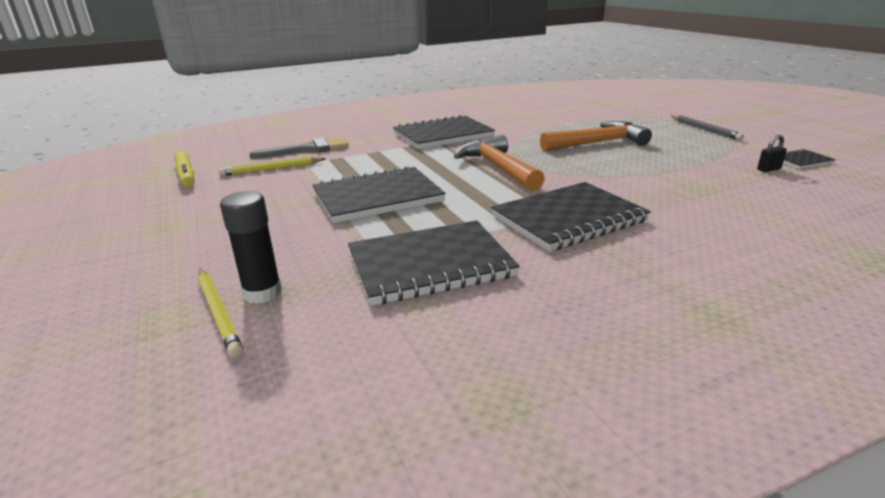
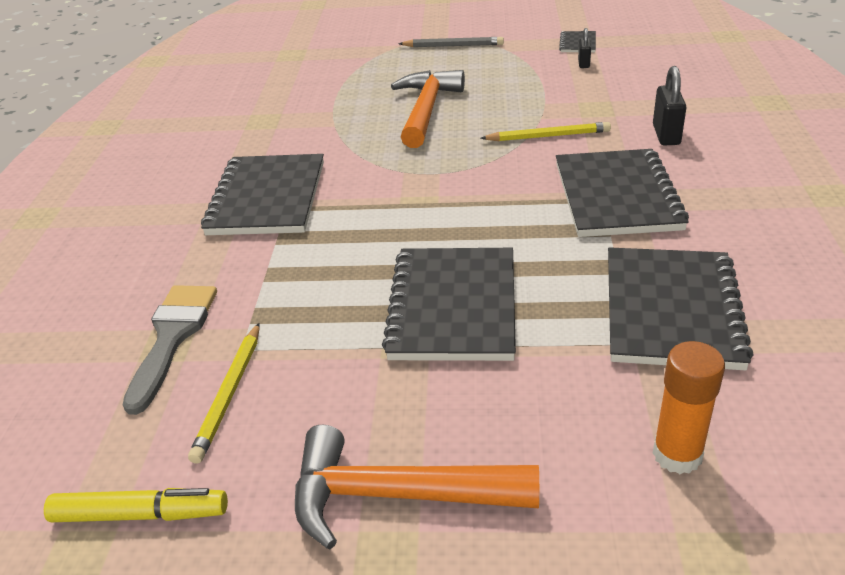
camera: 60 degrees left, 10 degrees up
yellow pencil [198,268,243,358] -> yellow pencil moved to [480,122,611,141]
black glue stick [220,191,282,304] -> orange glue stick [653,341,725,474]
orange hammer [454,135,545,191] -> orange hammer moved to [295,425,539,549]
none -> black padlock [653,66,687,145]

